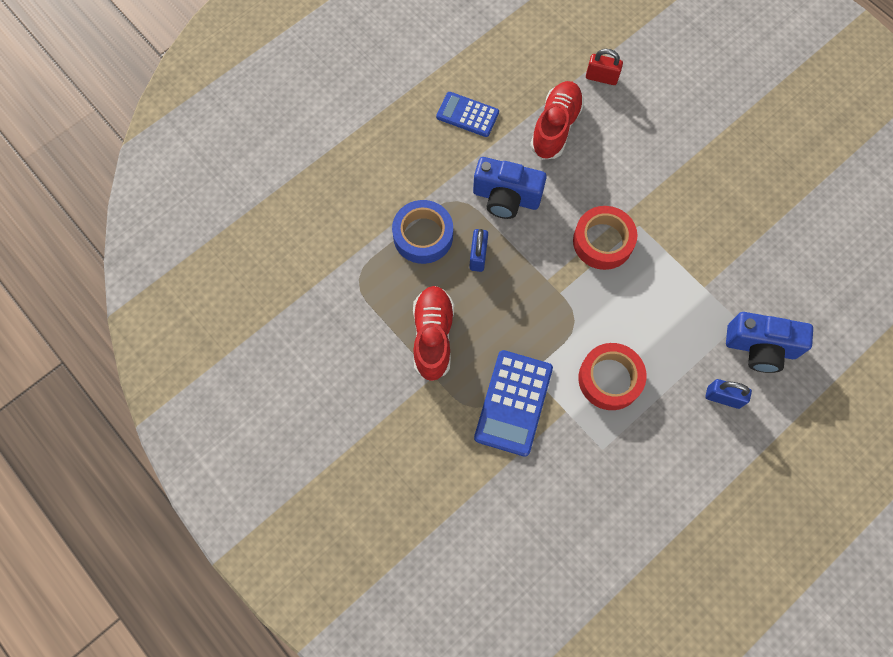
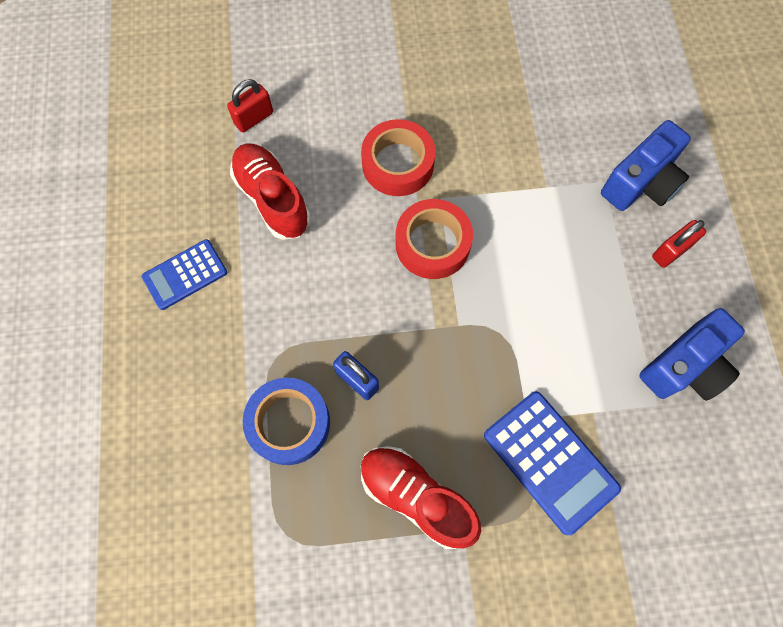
camera: 55 degrees left, 0 degrees up
blue camera [473,157,547,219] -> blue camera moved to [639,308,745,401]
red tape [578,343,647,410] -> red tape moved to [361,119,435,196]
blue padlock [705,379,752,409] -> red padlock [652,220,706,268]

